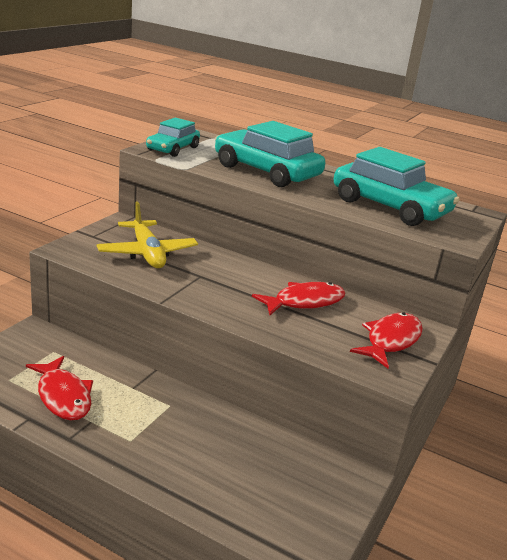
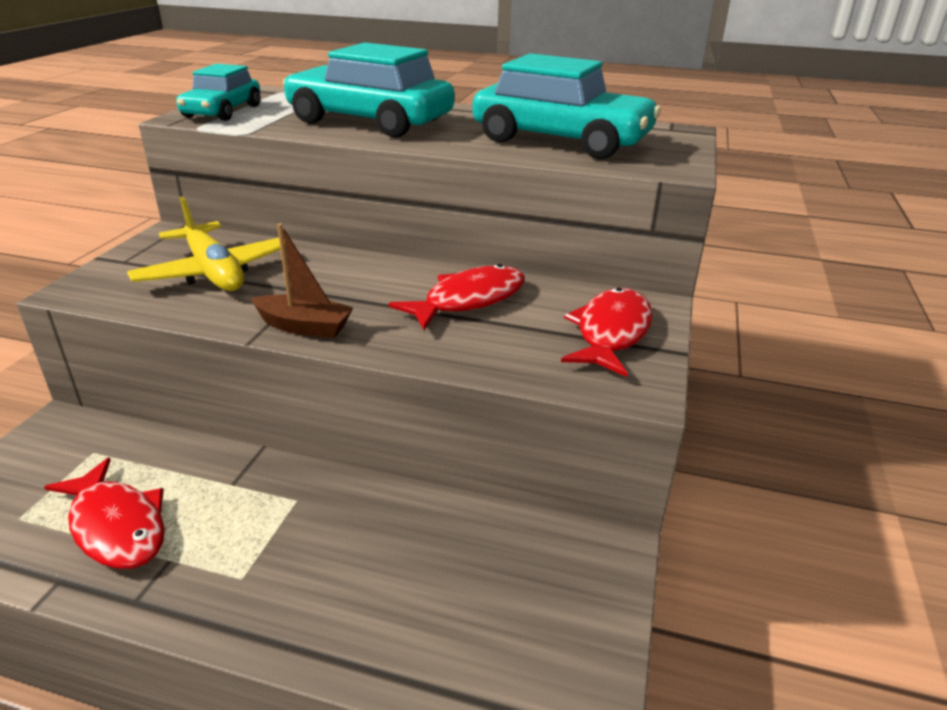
camera: 10 degrees left, 5 degrees up
none -> brown boat [250,223,353,338]

